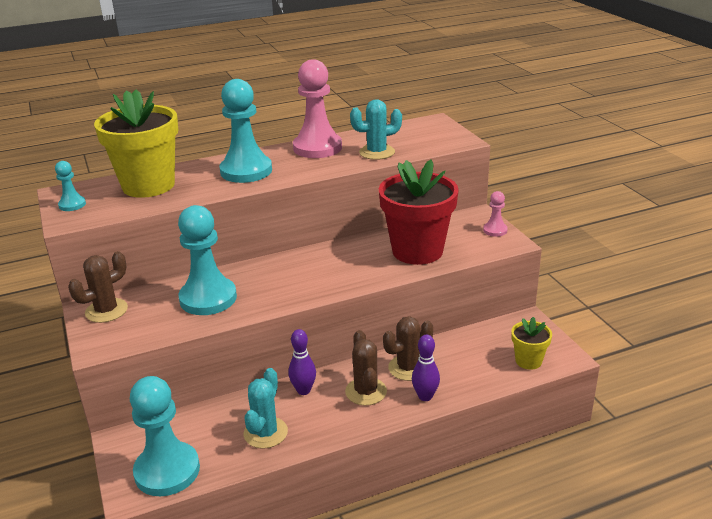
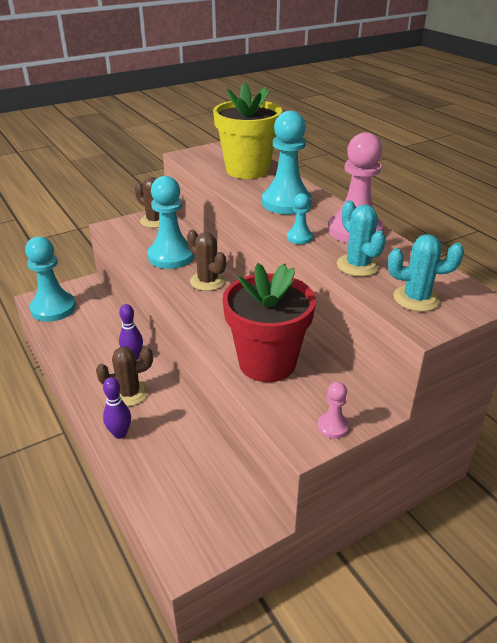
camera: 80 degrees right, 5 degrees up
turquoise pawn [55,161,86,211] -> turquoise pawn moved to [287,193,313,244]
turquoise cactus [244,368,288,449] -> turquoise cactus moved to [388,234,464,312]
brown cactus [383,316,433,381] -> brown cactus moved to [187,230,226,291]
yellow flower pot [511,317,552,370] -> none

